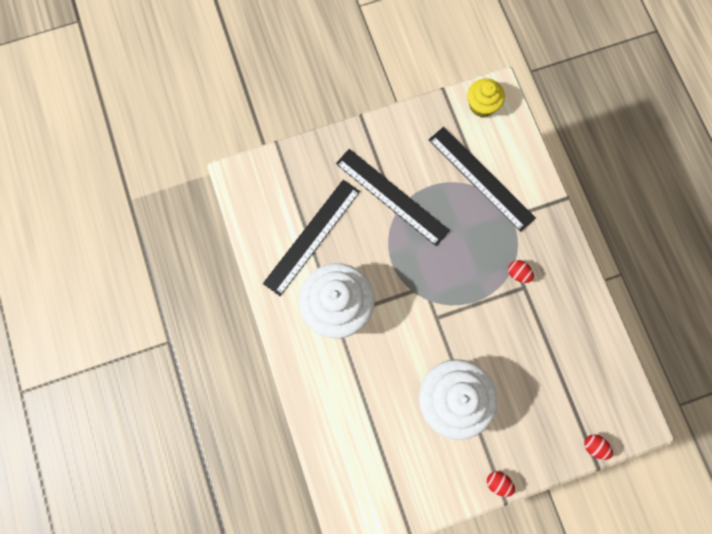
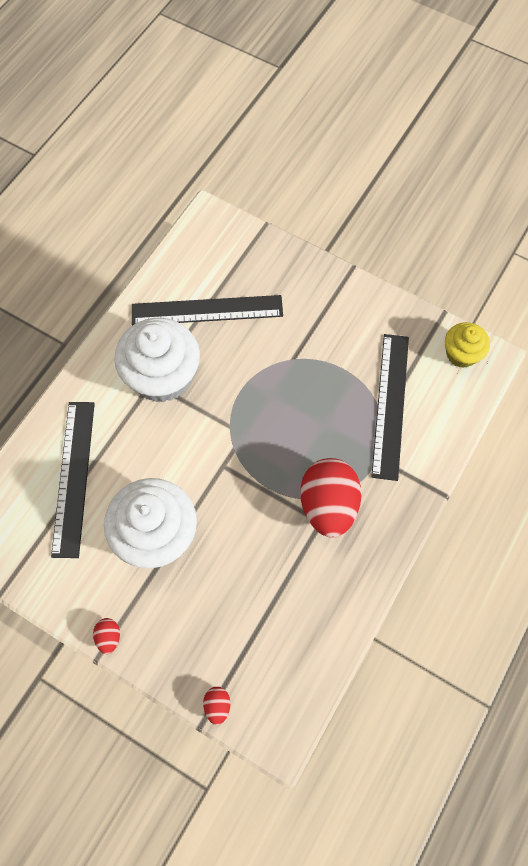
camera: 50 degrees right, 10 degrees down
black ruler [336,149,450,246] -> black ruler moved to [51,402,95,558]
red egg [508,260,534,283] -> red egg [300,458,362,538], size x2.41

